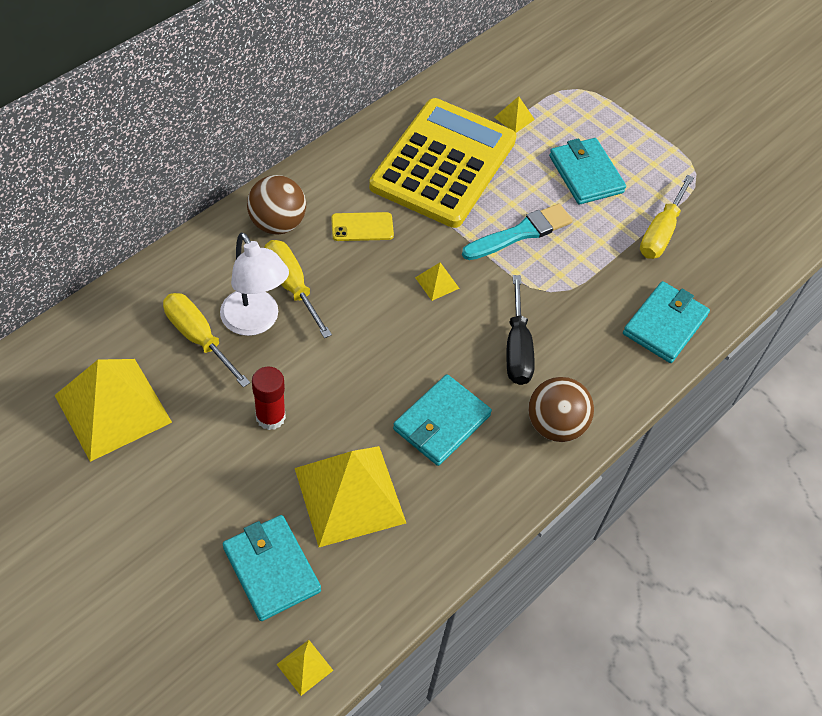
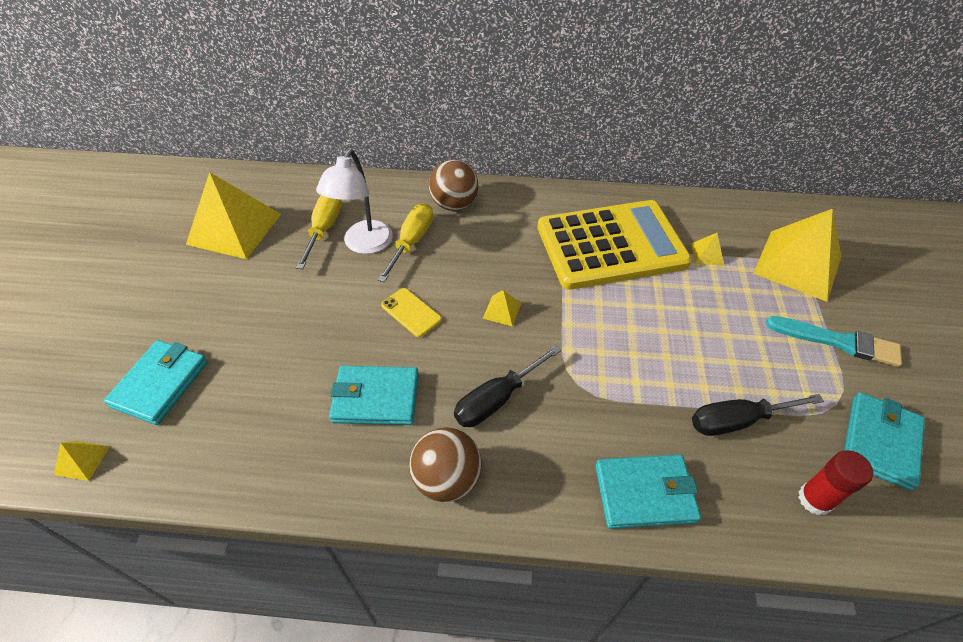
camera: 55 degrees right, 5 degrees down
red glue stick [252,366,286,430] -> red glue stick moved to [798,450,873,516]
yellow pyramid [295,446,406,547] -> yellow pyramid moved to [753,209,842,302]
yellow phone [331,212,394,241] -> yellow phone moved to [381,288,442,337]
turquoise brush [462,203,573,260] -> turquoise brush moved to [766,316,902,367]
turquoise wallet [549,138,626,205] -> turquoise wallet moved to [844,392,925,491]
yellow screwdriver [640,175,694,259] -> black screwdriver [692,394,824,436]

